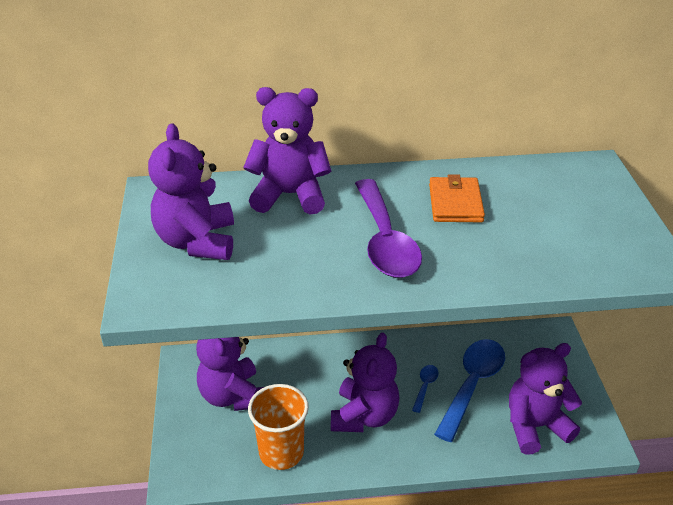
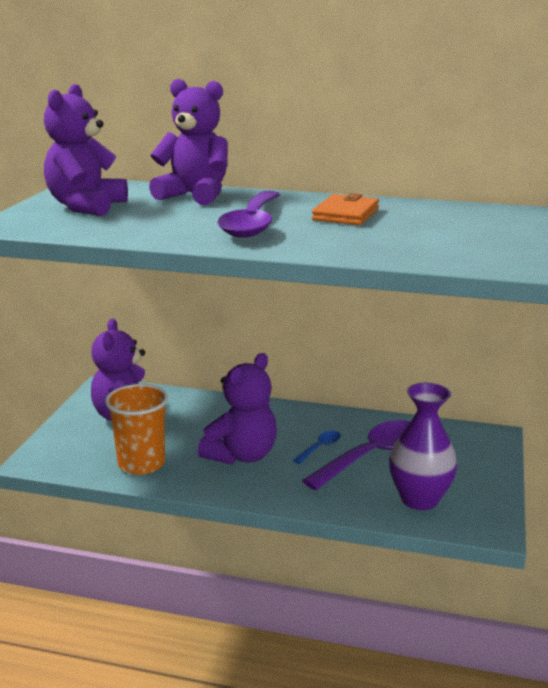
camera: 20 degrees right, 15 degrees down
blue spoon [434,339,505,442] -> purple spoon [302,420,410,490]
purple teddy bear [509,343,582,455] -> purple vase [389,383,457,510]

